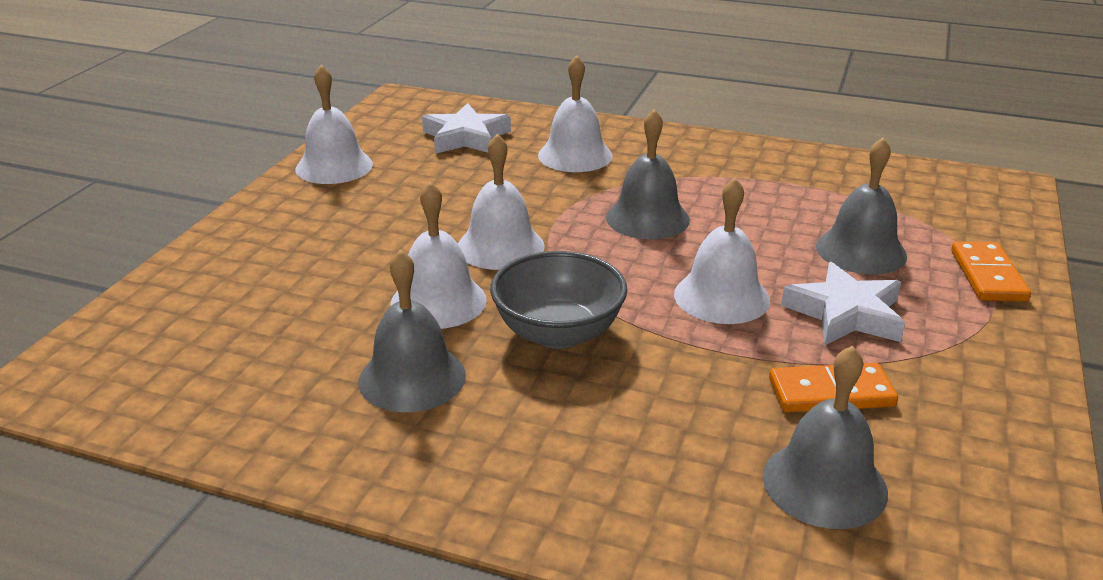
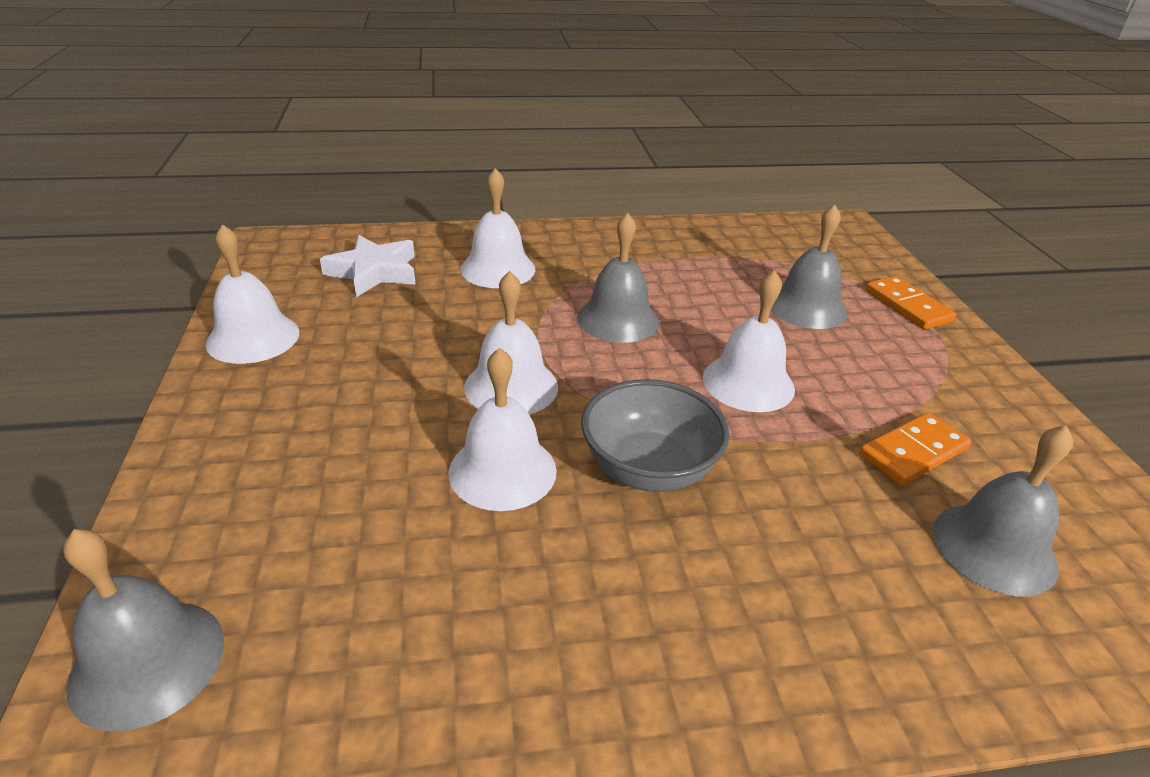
camera: 30 degrees left, 5 degrees up
grey bell [358,249,466,412] -> grey bell moved to [63,529,224,732]
white star [781,262,905,345] -> none

